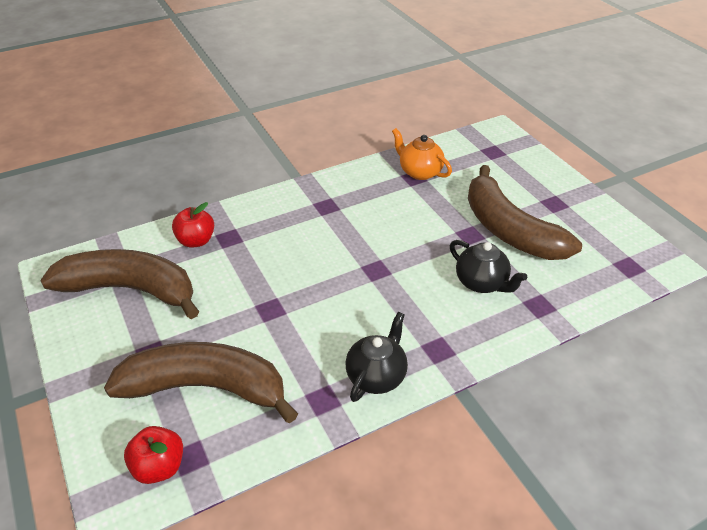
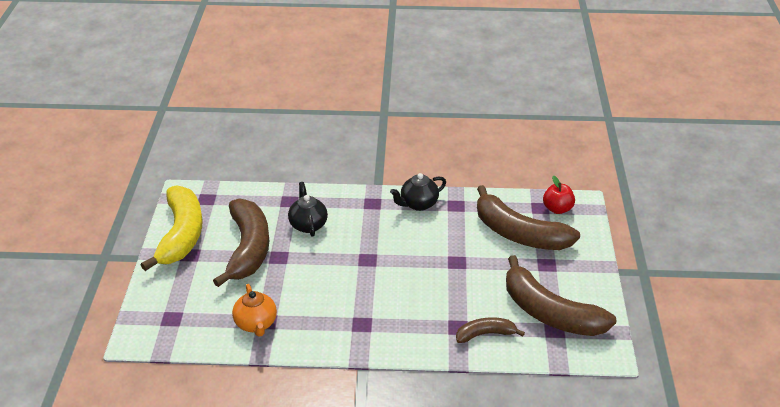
camera: 150 degrees left, 5 degrees down
red apple [172,202,214,247] -> brown banana [456,318,525,343]
none -> yellow banana [141,185,202,271]

